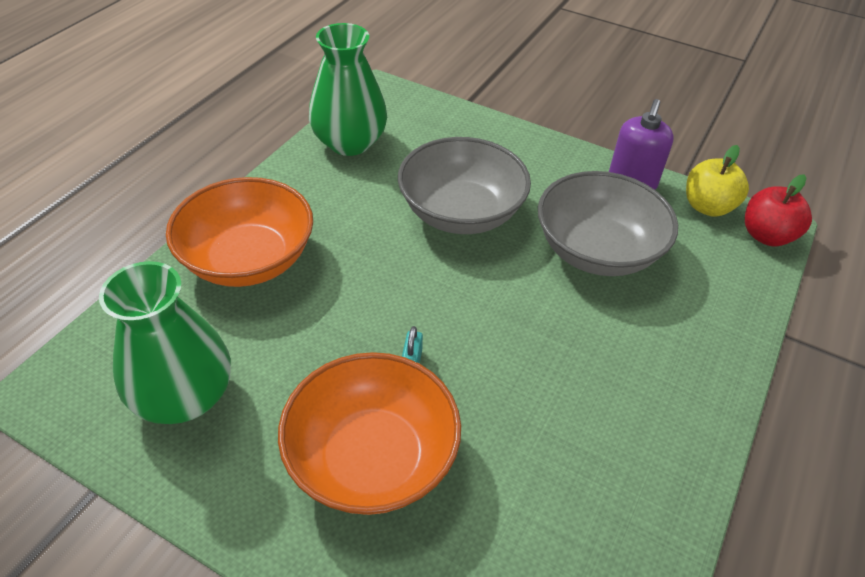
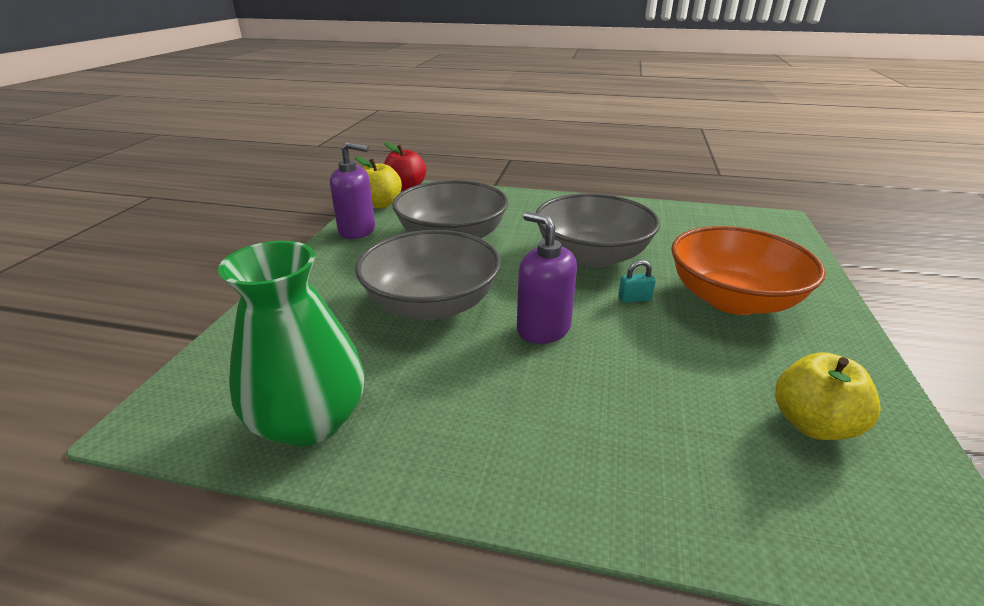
camera: 105 degrees left, 15 degrees down
green vase [99,261,231,424] -> yellow apple [775,352,881,440]
orange bowl [166,177,313,287] -> none
none -> purple soap dispenser [517,212,577,344]
none -> grey bowl [536,193,660,268]

